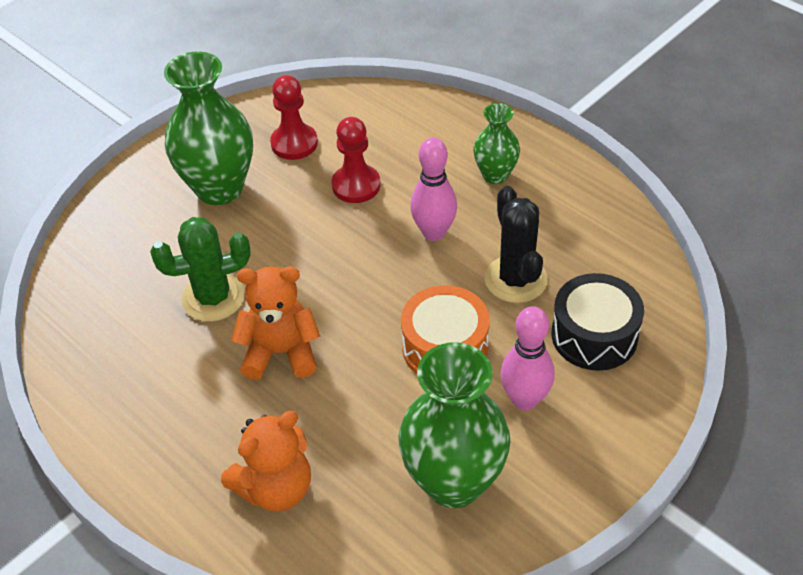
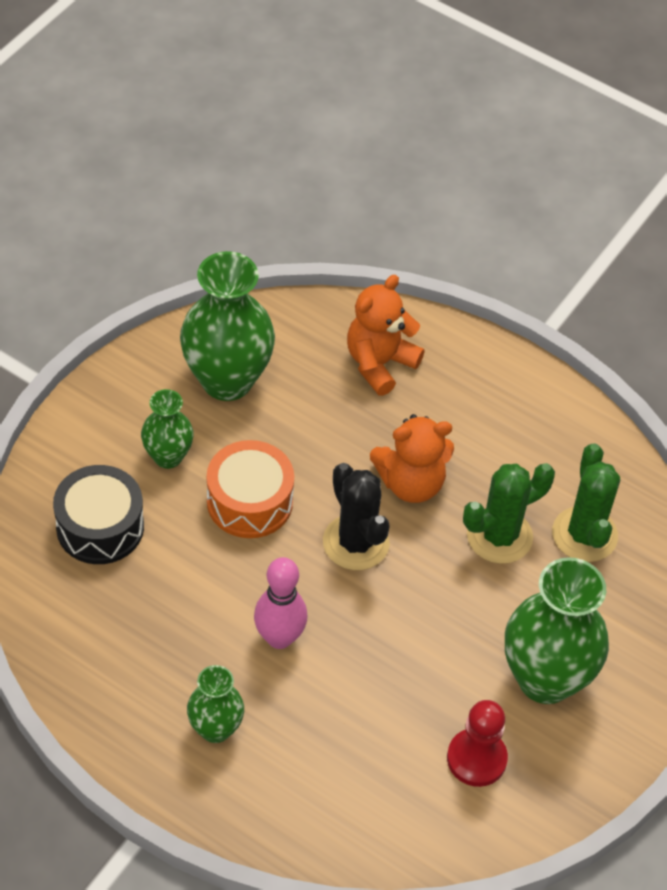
camera: 165 degrees right, 5 degrees up
red pawn [332,117,380,203] -> none
black cactus [485,186,548,303] -> black cactus moved to [323,463,390,570]
pink bowling pin [501,306,554,410] -> green vase [141,389,194,469]
none -> green cactus [552,443,620,562]

